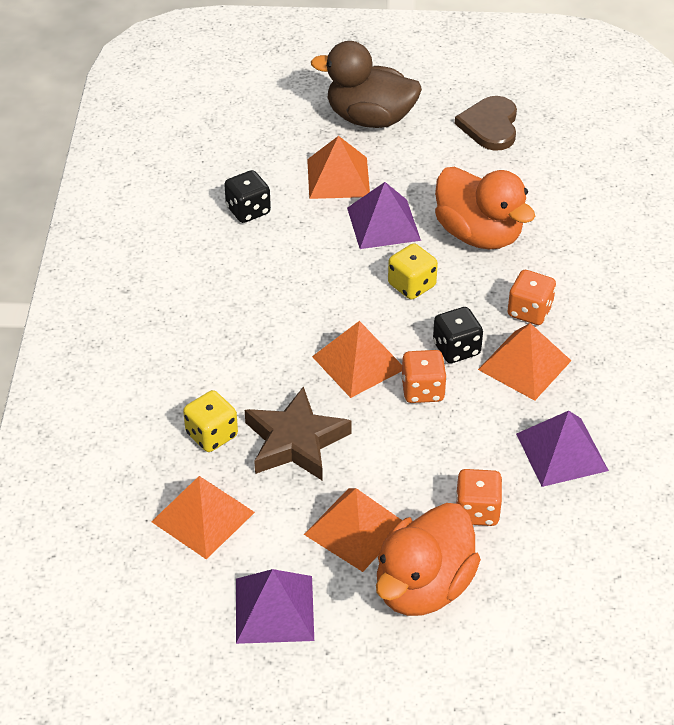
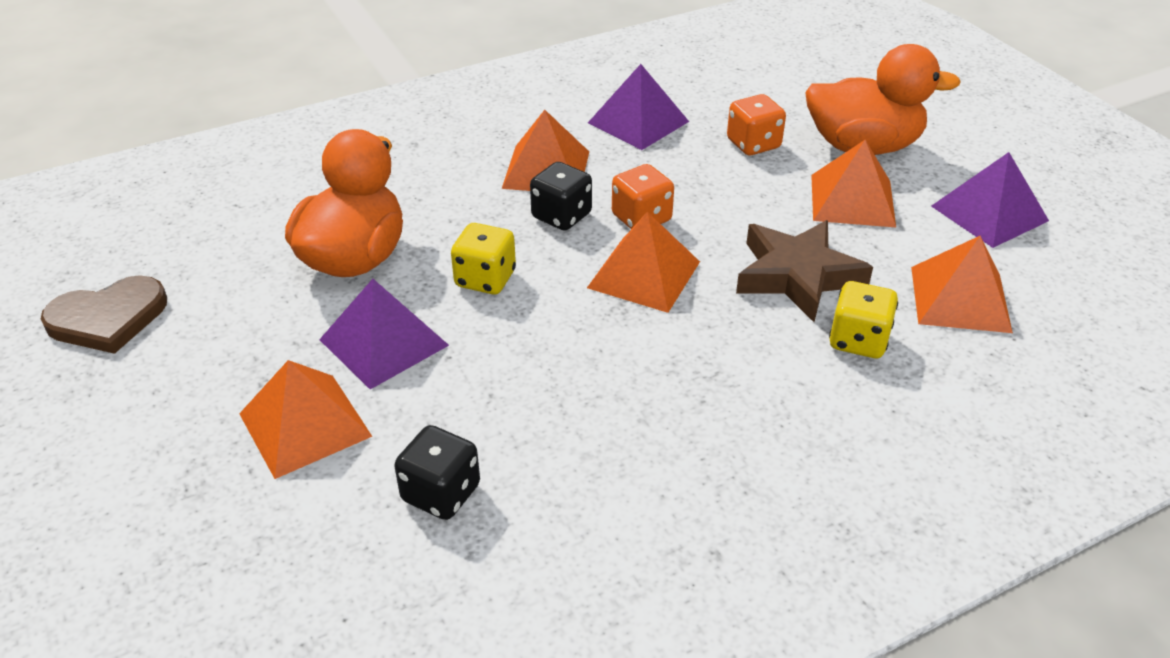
camera: 120 degrees left, 5 degrees down
brown duck [311,41,422,128] -> none
orange dice [507,270,556,325] -> none

